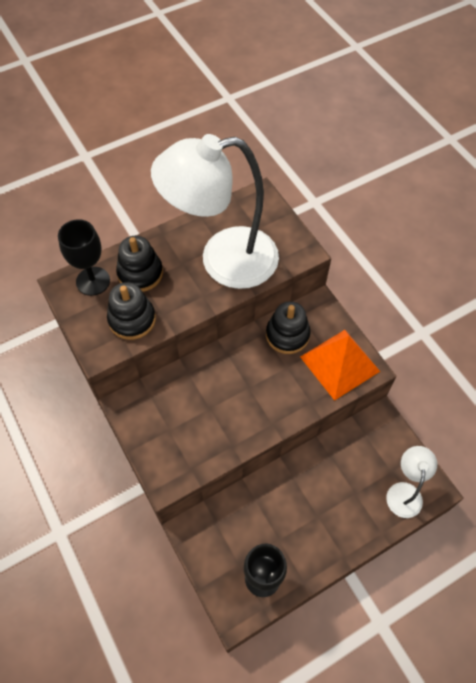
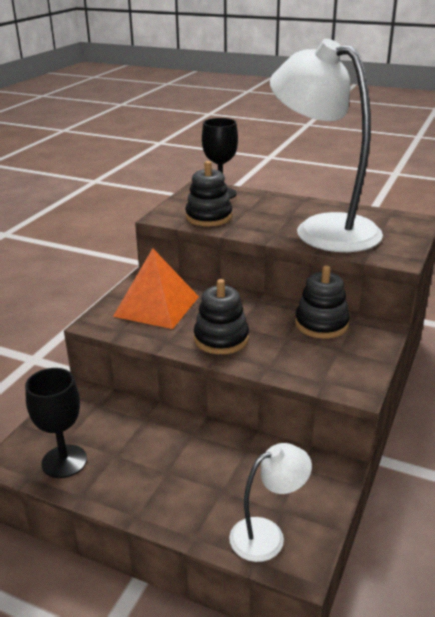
camera: 55 degrees right, 30 degrees down
black stacking toy [116,236,163,292] -> black stacking toy moved to [194,279,249,354]
orange pyramid [300,330,380,401] -> orange pyramid moved to [113,248,199,329]

